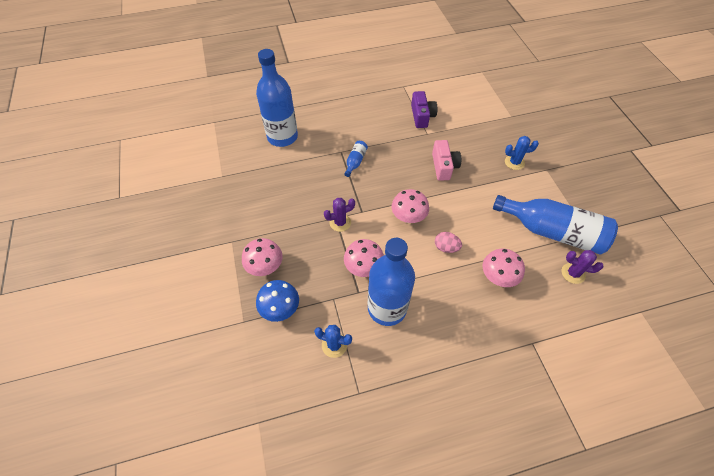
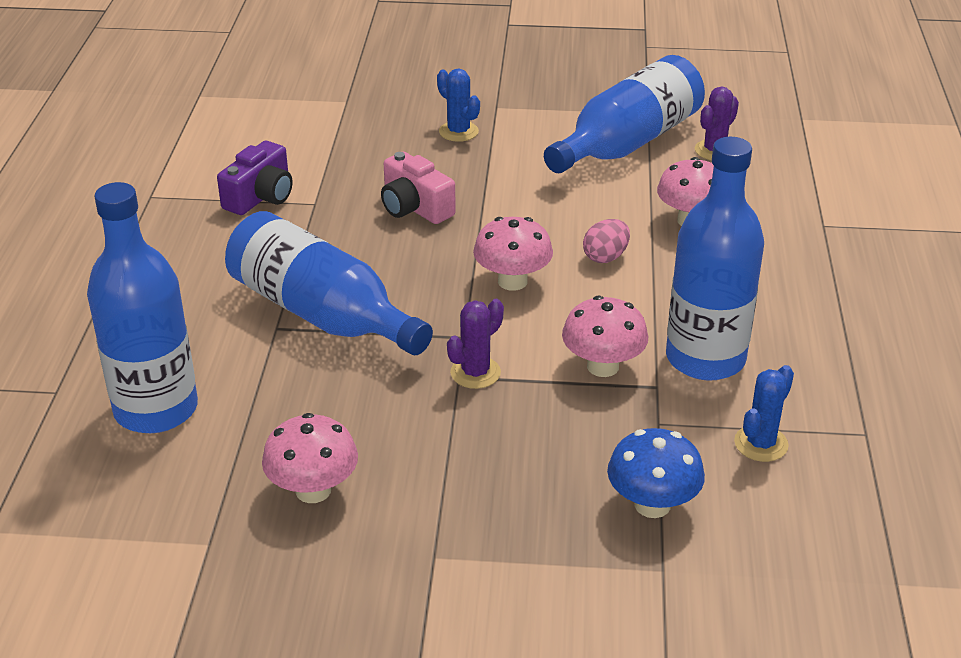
camera: 70 degrees left, 20 degrees down
pink mushroom [242,238,283,276] -> pink mushroom moved to [262,413,358,503]
purple cactus [324,198,355,232] -> purple cactus turned 45 degrees clockwise [447,299,504,389]
blue bottle [344,141,368,177] -> blue bottle [225,211,433,355], size x2.37
purple camera [411,91,437,128] -> purple camera turned 105 degrees clockwise [217,141,293,215]
pink camera [432,140,461,181] -> pink camera turned 150 degrees counterclockwise [381,152,456,224]
blue cactus [505,136,539,170] -> blue cactus turned 60 degrees counterclockwise [437,68,480,142]

